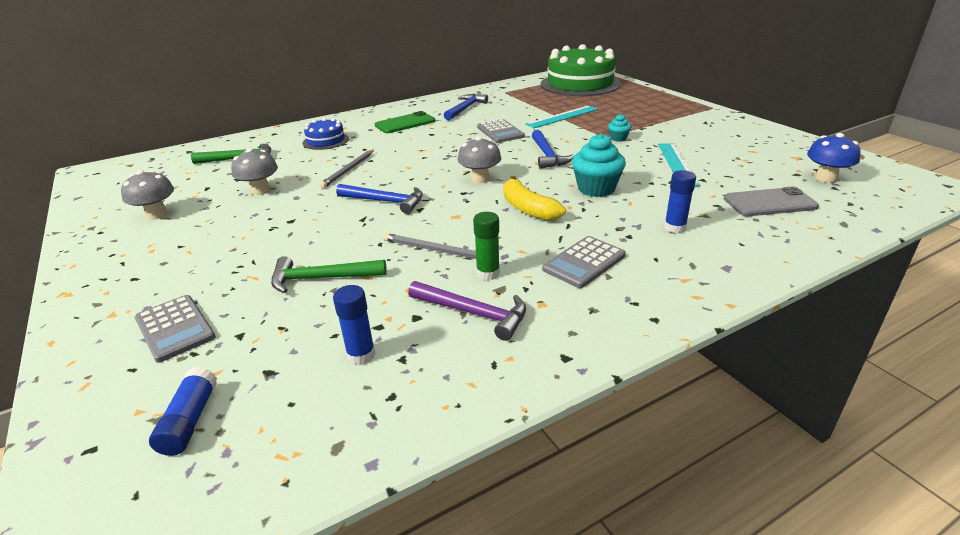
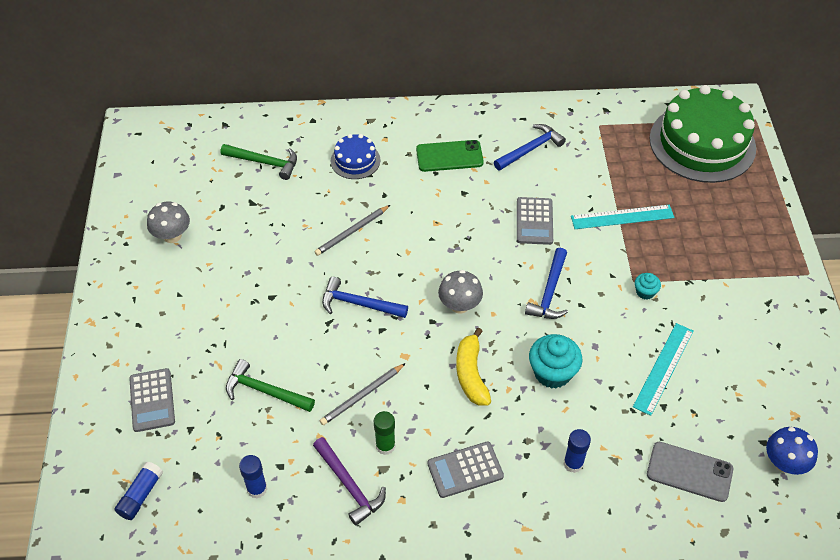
camera: 25 degrees right, 20 degrees up
grey mushroom [231,148,278,195] -> none
blue hammer [336,184,423,214] -> blue hammer turned 150 degrees clockwise [322,277,408,318]
grey pencil [383,233,476,259] -> grey pencil turned 90 degrees counterclockwise [320,363,406,425]

